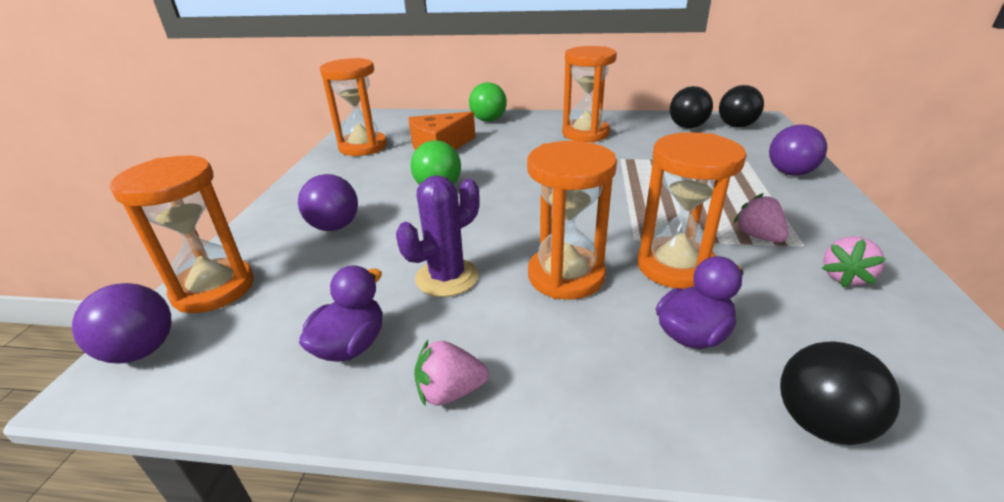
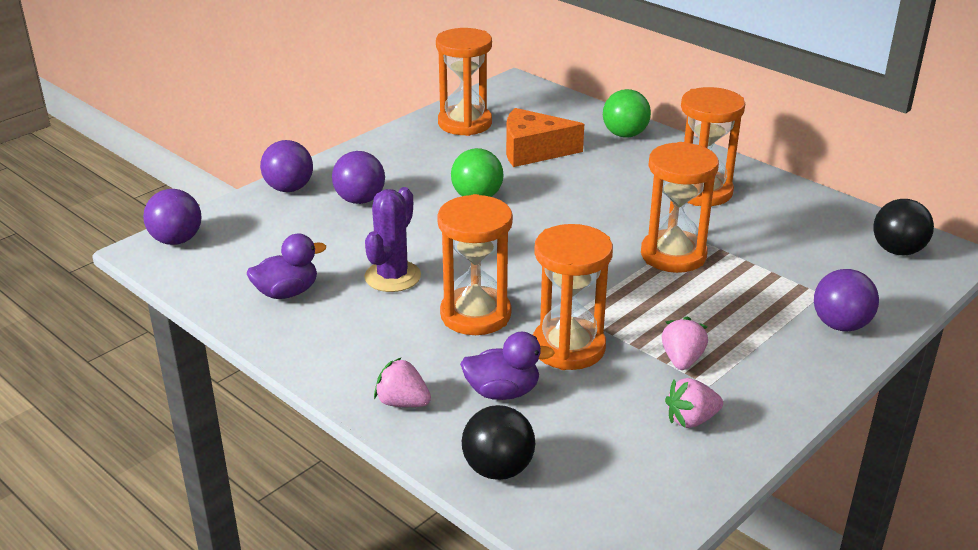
camera: 35 degrees right, 0 degrees up
orange hourglass [110,156,254,313] -> orange hourglass moved to [641,142,719,273]
purple cactus [396,175,480,297] -> purple cactus turned 60 degrees counterclockwise [364,187,421,292]
pink strawberry [414,340,489,406] -> pink strawberry moved to [374,357,431,407]
black ball [670,86,713,128] -> none
none -> purple ball [260,140,313,192]

